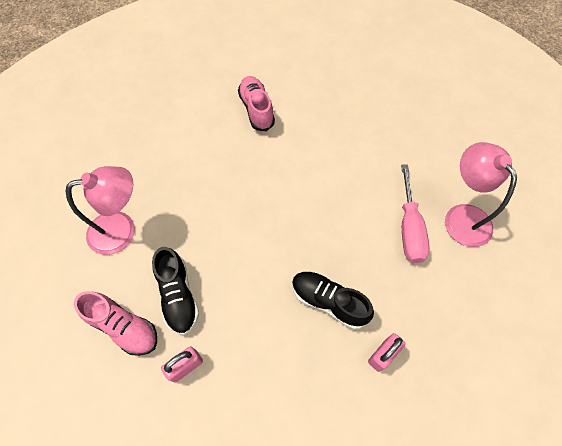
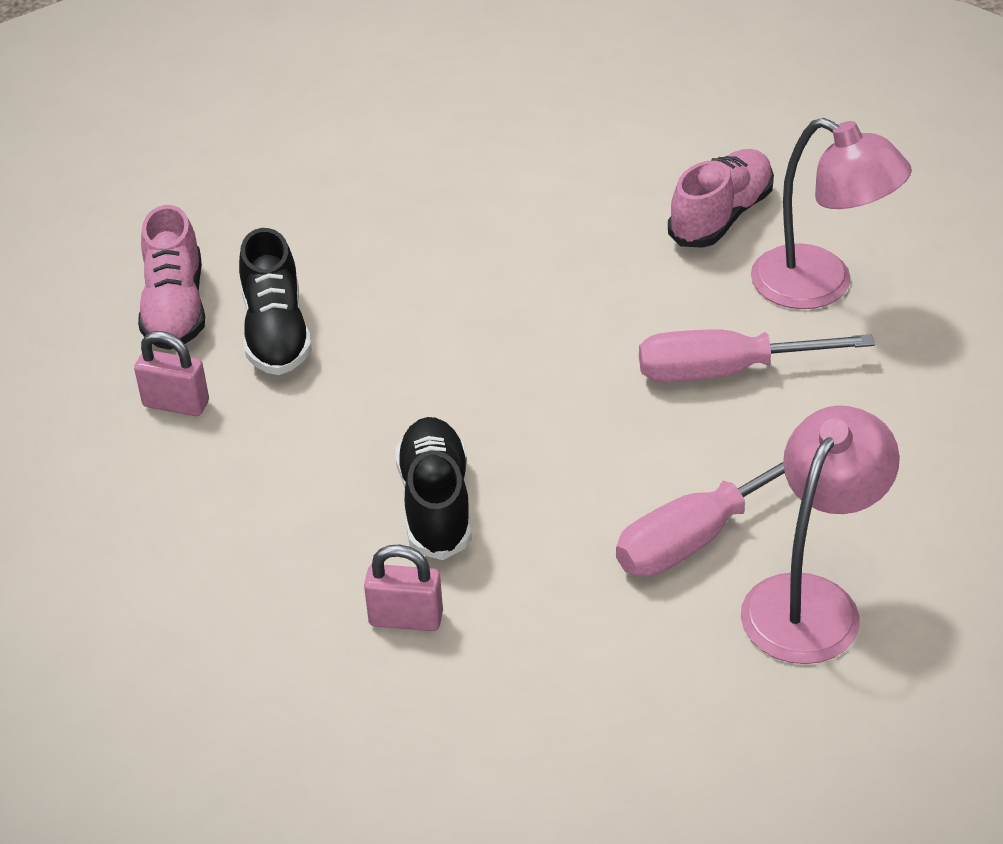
camera: 55 degrees right, 20 degrees down
pink lamp [65,166,135,255] -> pink lamp moved to [751,118,912,309]
black shoe [152,247,199,335] -> black shoe turned 45 degrees counterclockwise [239,228,312,375]
none -> pink screwdriver [639,330,875,383]

